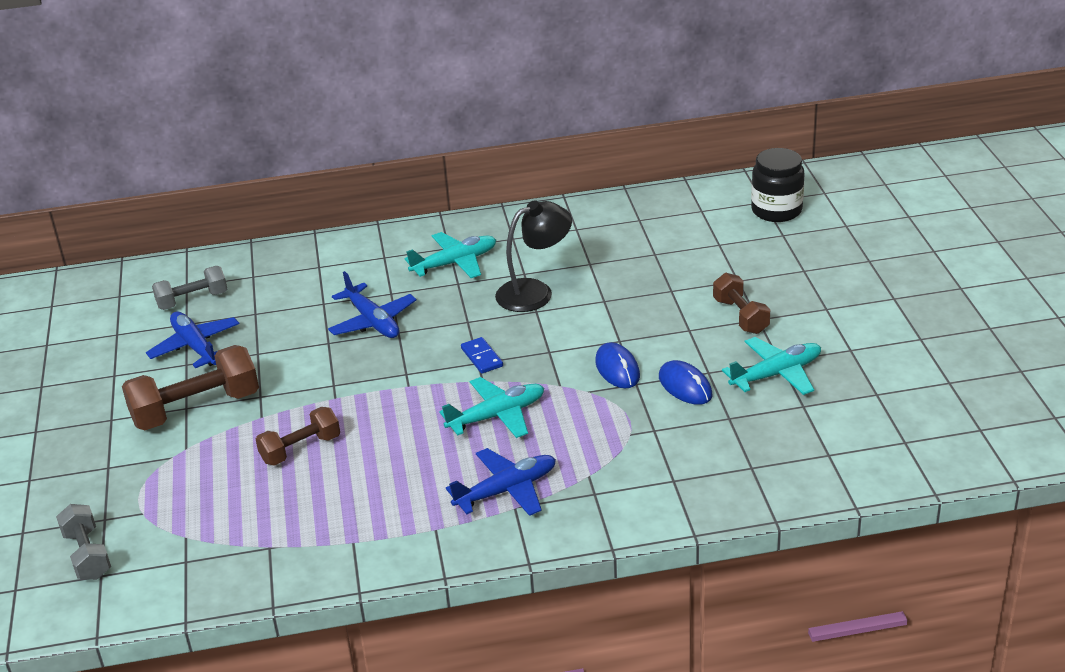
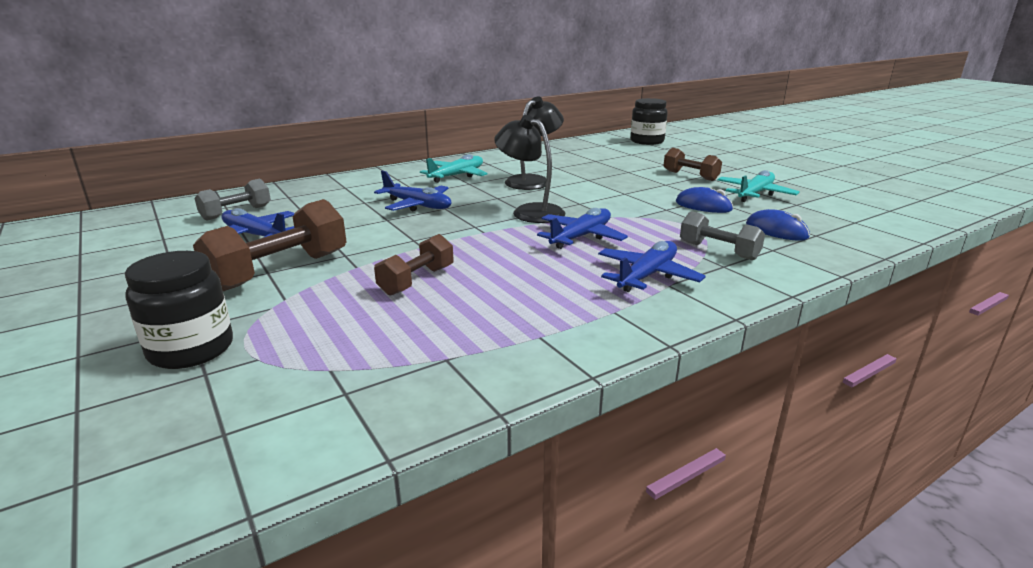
camera: 25 degrees left, 10 degrees down
grey dumbbell [56,504,111,580] -> grey dumbbell moved to [680,211,765,260]
turquoise plane [439,377,544,438] -> blue plane [537,208,628,249]
blue domino [461,337,503,374] -> black lamp [494,115,565,223]
blue mouse [595,342,640,389] -> blue mouse moved to [746,209,810,241]
none -> black jar [125,251,233,369]

